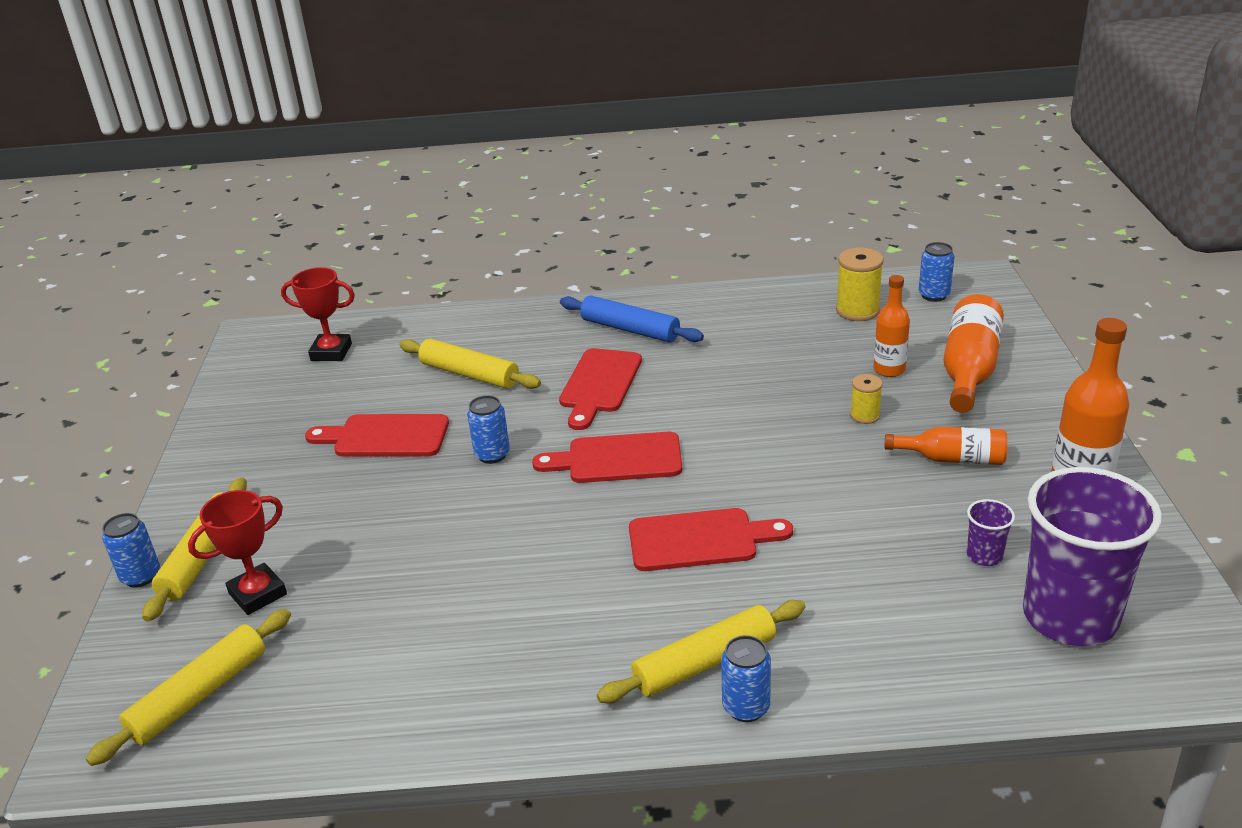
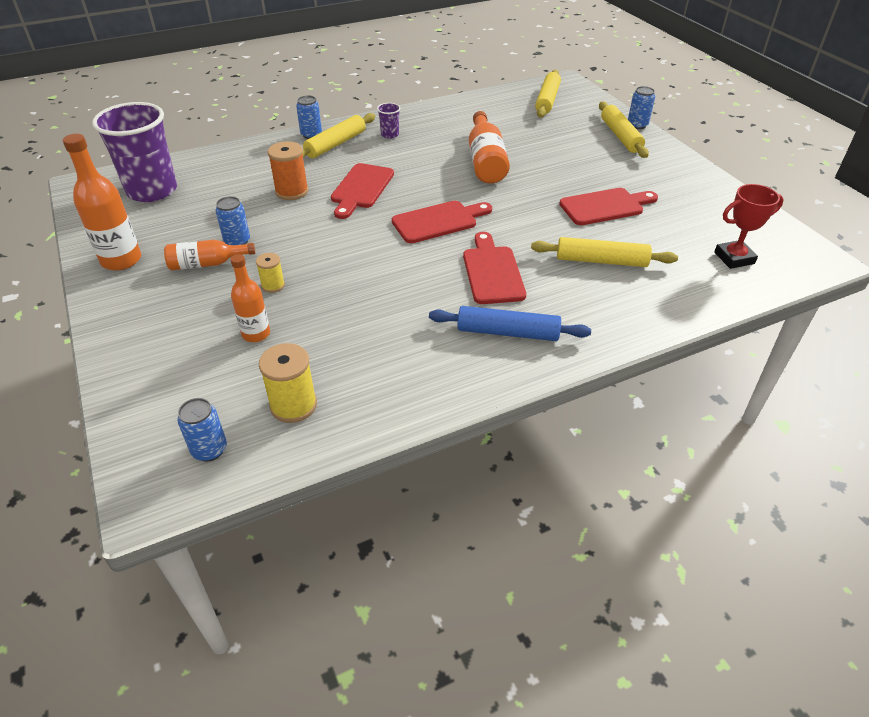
camera: 155 degrees right, 10 degrees up
red trophy [188,490,287,615] -> none
blue can [467,395,510,464] -> blue can moved to [216,196,250,245]
red cutting board [629,508,793,571] -> red cutting board turned 45 degrees counterclockwise [331,163,394,219]
orange bottle [943,294,1004,413] -> orange bottle moved to [469,111,510,183]
purple cup [967,499,1015,566] -> purple cup moved to [377,103,400,139]
none -> orange spool [268,141,309,200]

